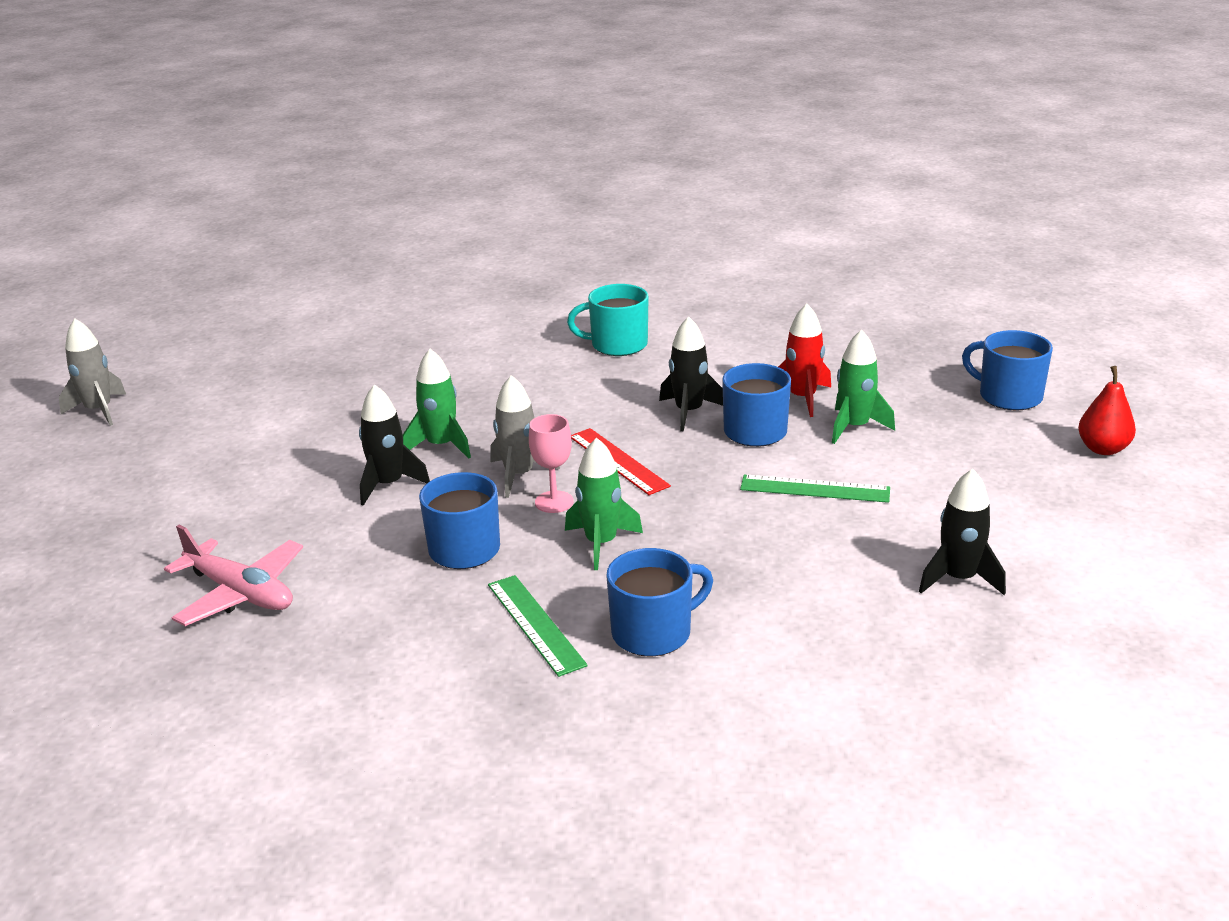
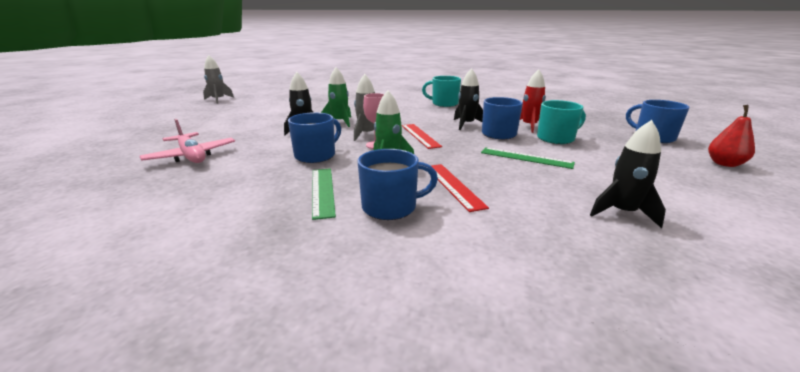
camera: 15 degrees right, 5 degrees down
green rocket [832,329,895,444] -> turquoise mug [537,100,586,144]
none -> red ruler [431,164,489,212]

